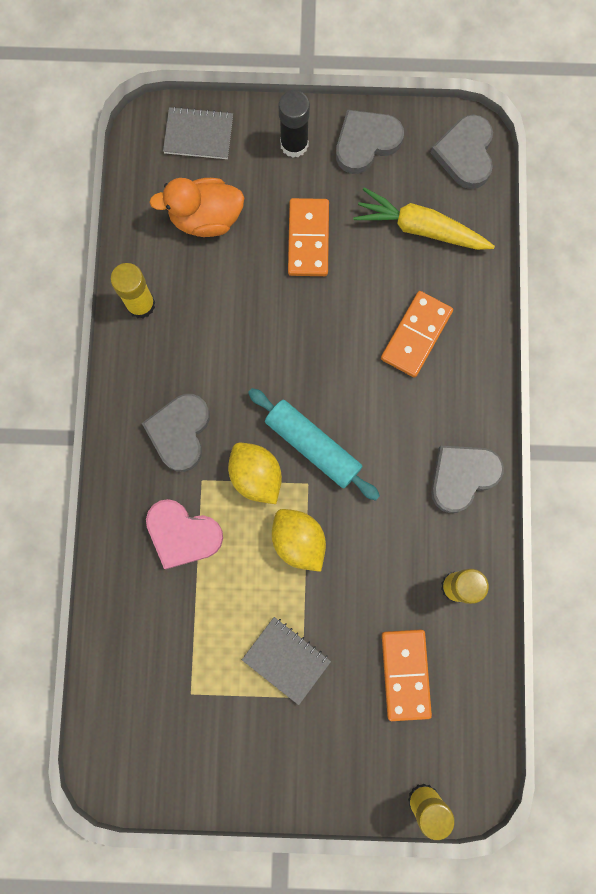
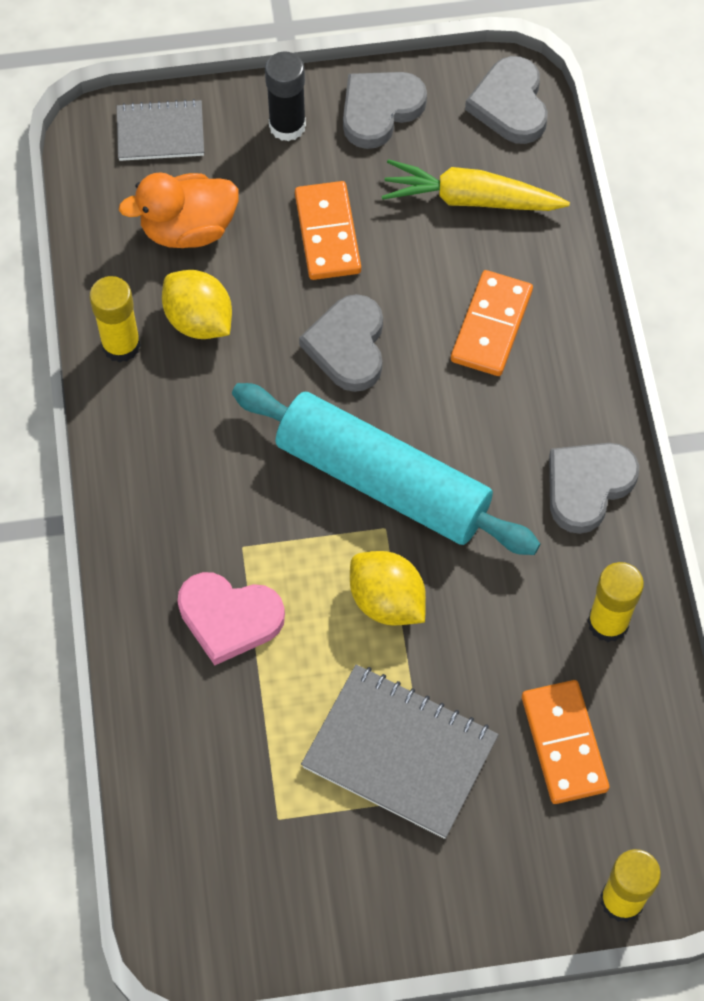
camera: 10 degrees left, 15 degrees down
grey heart [142,394,210,472] -> grey heart moved to [299,294,383,392]
yellow lemon [228,443,282,504] -> yellow lemon moved to [162,270,232,339]
grey notebook [242,617,331,705] -> grey notebook [301,664,499,839], size x1.63
turquoise rolling pin [248,388,380,501] -> turquoise rolling pin [232,383,540,555], size x1.55

